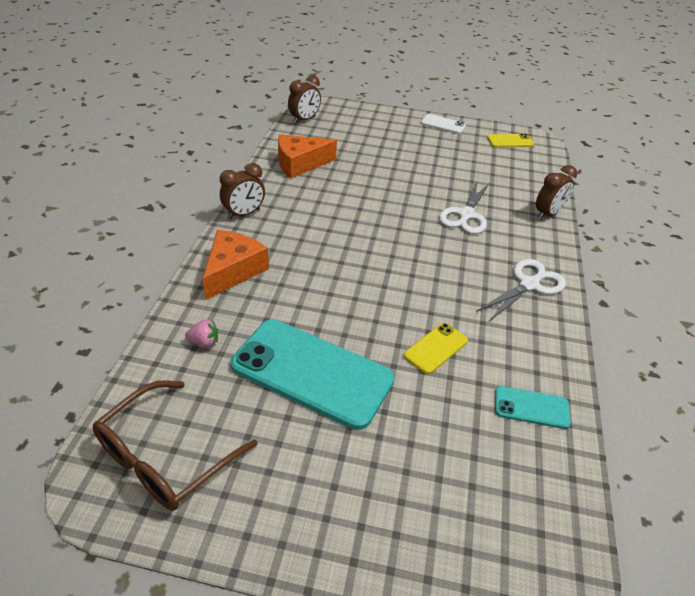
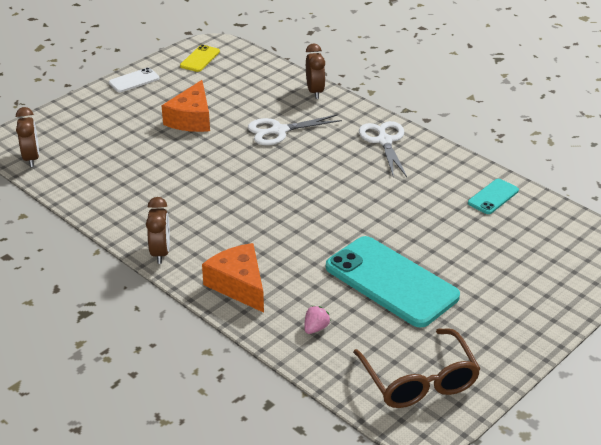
camera: 55 degrees left, 5 degrees down
turquoise phone [231,319,395,430] -> turquoise phone turned 75 degrees clockwise [326,236,460,328]
orange cheese [278,134,337,178] -> orange cheese moved to [161,80,210,132]
yellow phone [404,323,468,374] -> none
white scissors [439,182,490,234] -> white scissors turned 105 degrees clockwise [248,115,342,145]

